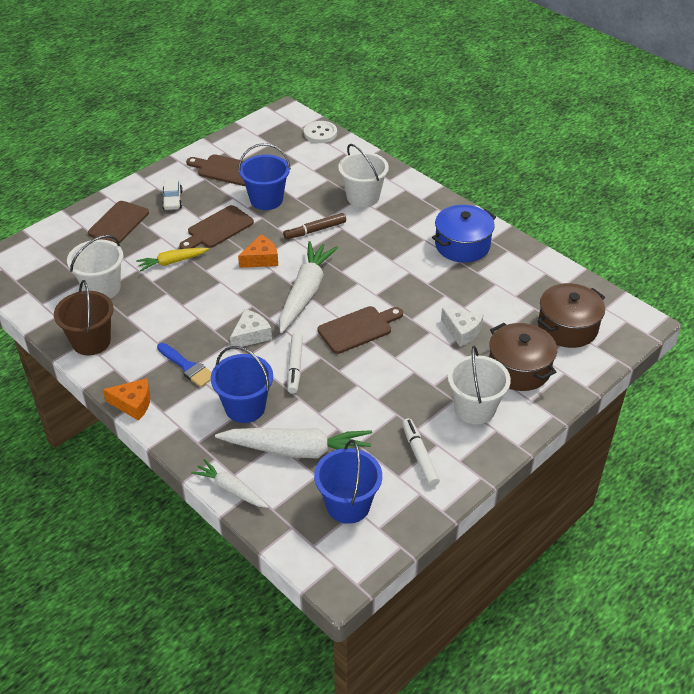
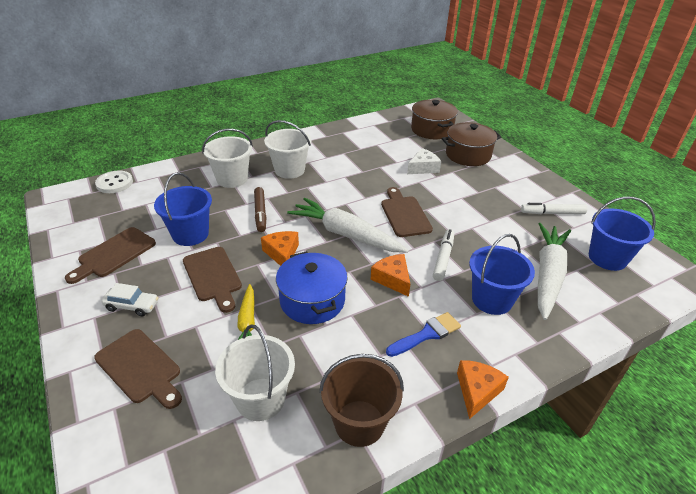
camera: 75 degrees left, 5 degrees down
white carrot [191,459,268,508] -> none
white cheese [230,309,272,347] -> orange cheese [371,254,410,297]
white marker [287,333,303,394] -> white marker turned 90 degrees counterclockwise [433,229,454,281]
blue pot [432,205,496,263] -> blue pot moved to [276,251,348,324]
white bucket [448,346,511,424] -> white bucket moved to [264,120,311,179]

